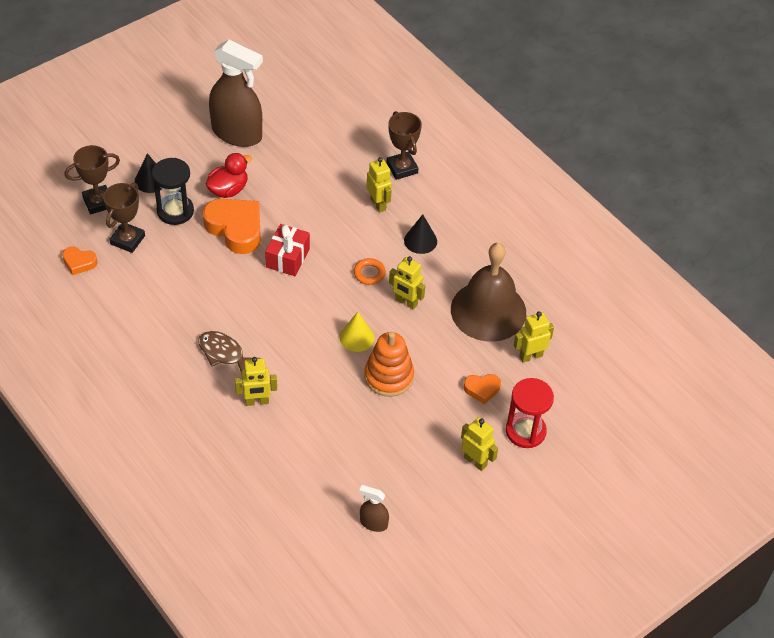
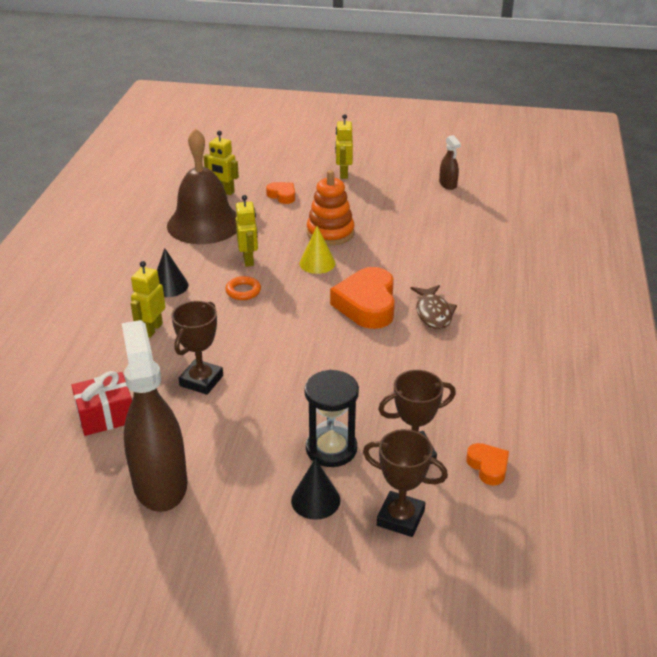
camera: 130 degrees left, 15 degrees down
orange heart [203,199,261,254] -> orange heart moved to [330,267,395,329]
red duck [206,153,252,198] -> none
yellow robot [235,357,277,406] -> none
red gift [265,224,310,276] -> red gift moved to [71,371,132,436]
brown trophy [387,111,422,180] -> brown trophy moved to [172,301,223,395]
red hourglass [506,378,554,448] -> none

